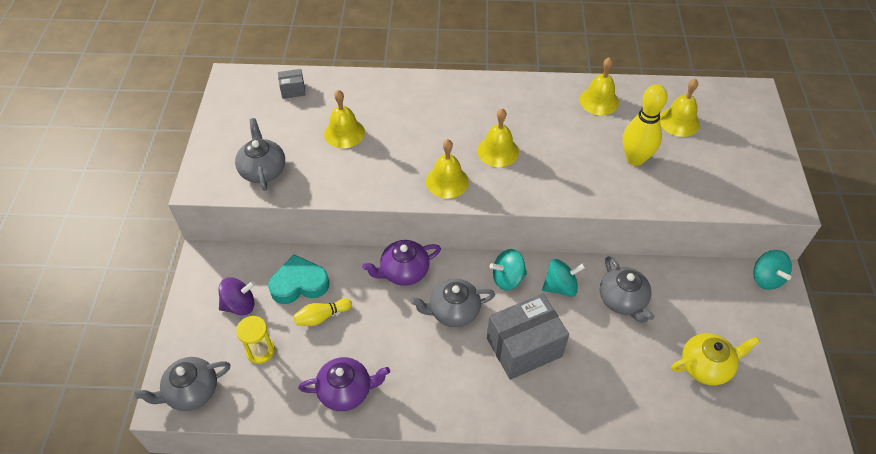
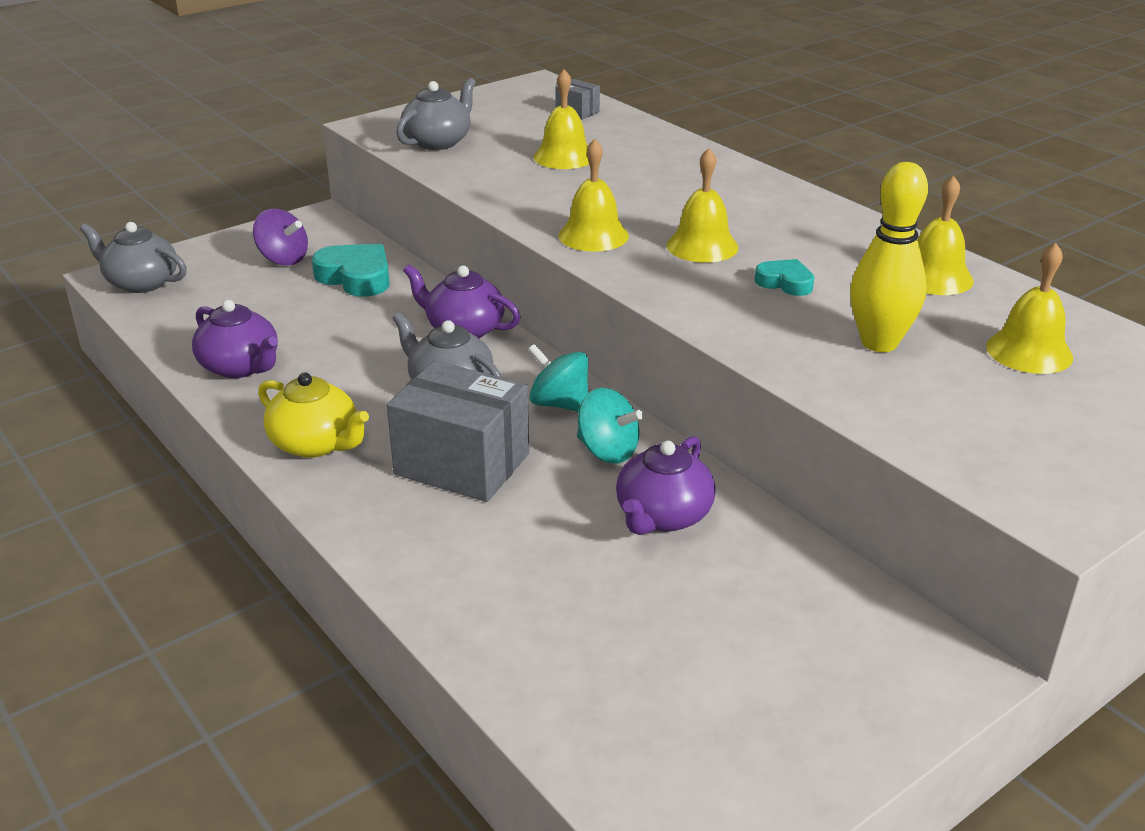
camera: 50 degrees right, 20 degrees down
yellow hourglass [236,316,275,364] -> none
yellow bowling pin [293,298,352,326] -> none
grey teapot [600,256,655,323] -> purple teapot [616,436,716,535]
yellow teapot [671,333,760,386] -> yellow teapot moved to [258,372,369,458]
turquoise spinning top [753,250,792,290] -> none
none -> turquoise heart [755,259,814,296]

